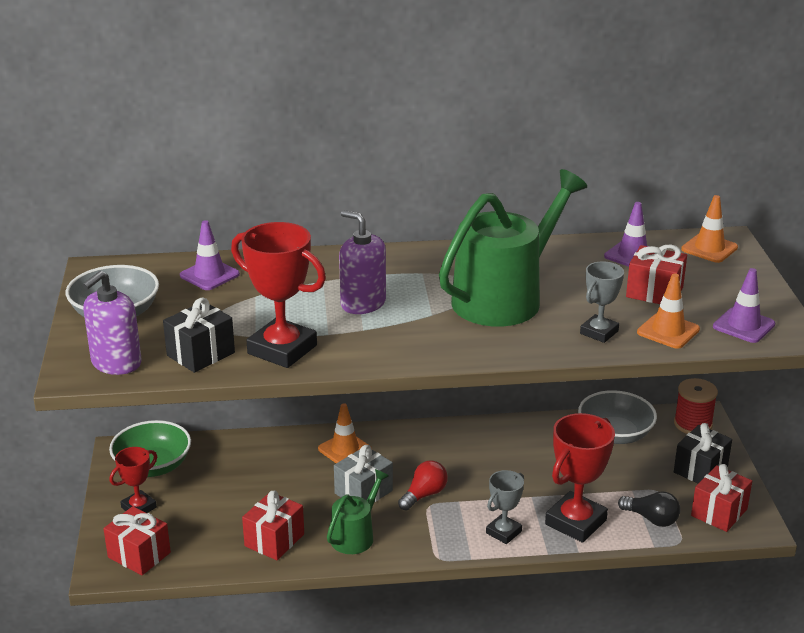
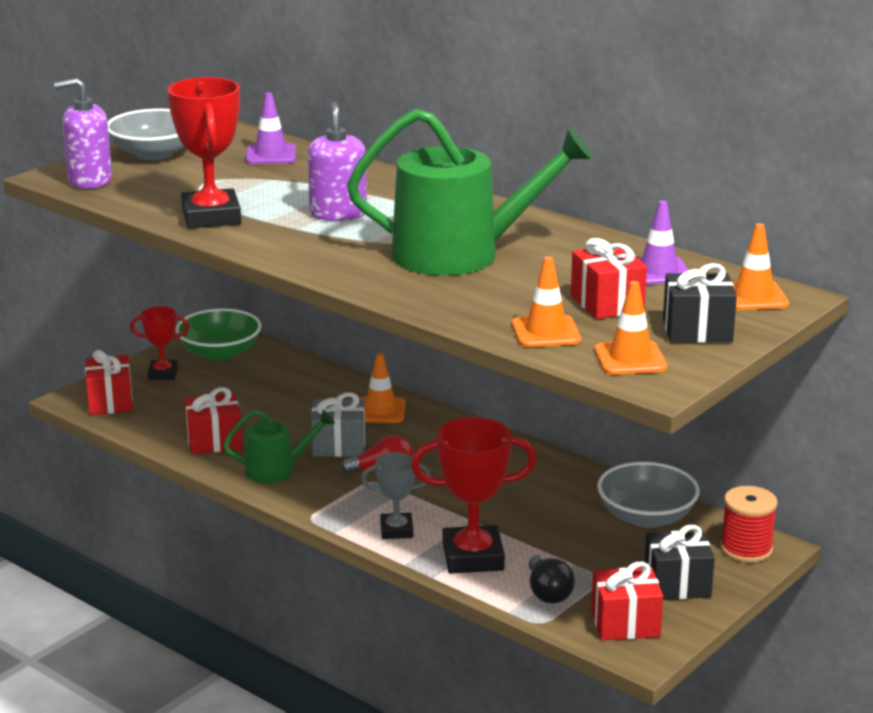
camera: 45 degrees right, 5 degrees down
black gift [163,298,235,373] -> black gift moved to [663,263,737,343]
grey trophy [580,261,624,343] -> none
purple traffic cone [713,268,775,343] -> orange traffic cone [595,281,667,375]

